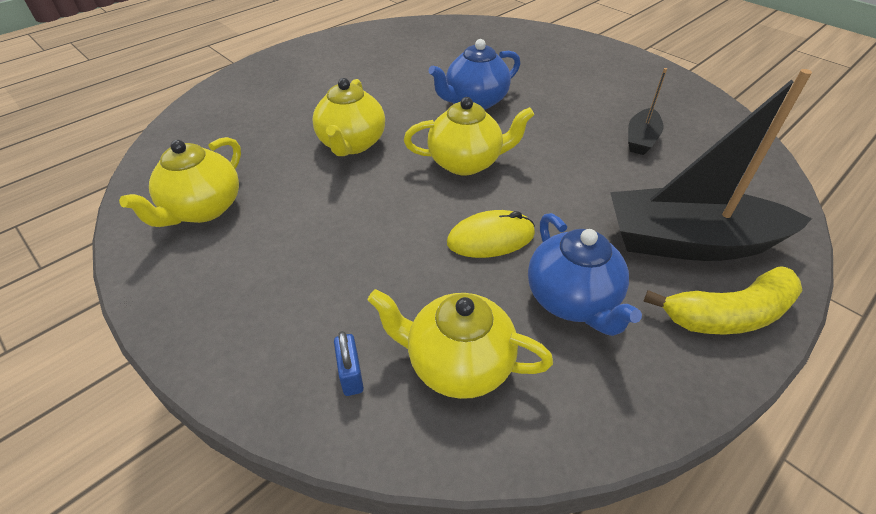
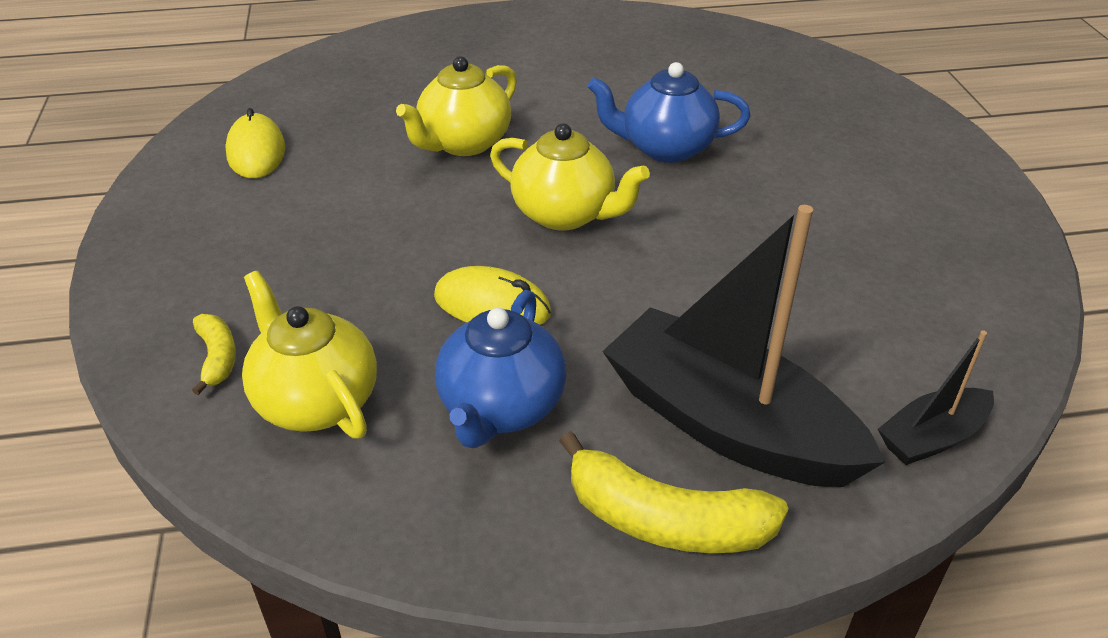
camera: 35 degrees right, 5 degrees down
yellow teapot [119,137,241,227] -> yellow mouse [225,108,285,178]
blue padlock [334,331,364,396] -> yellow banana [192,314,236,395]
black boat [628,68,667,155] -> black boat moved to [878,330,994,465]

